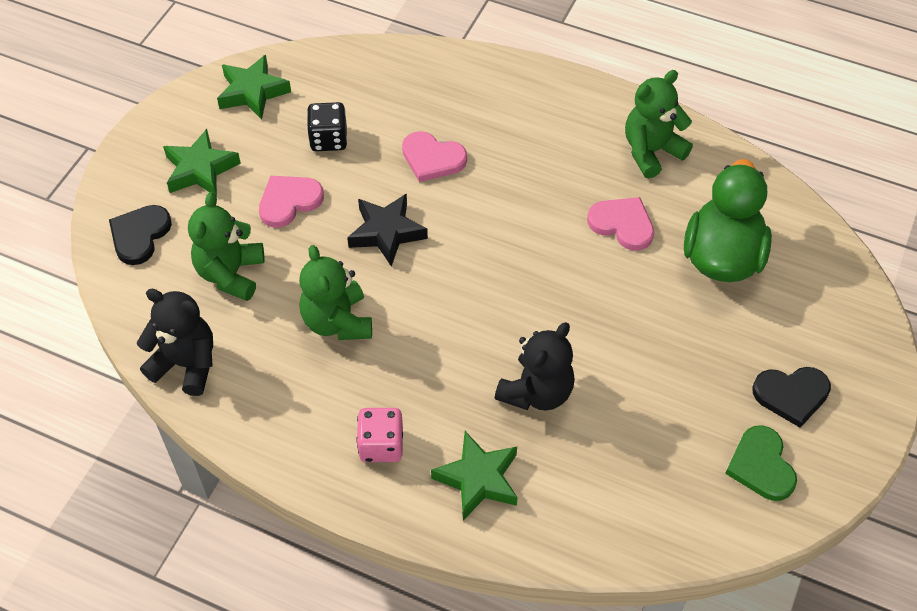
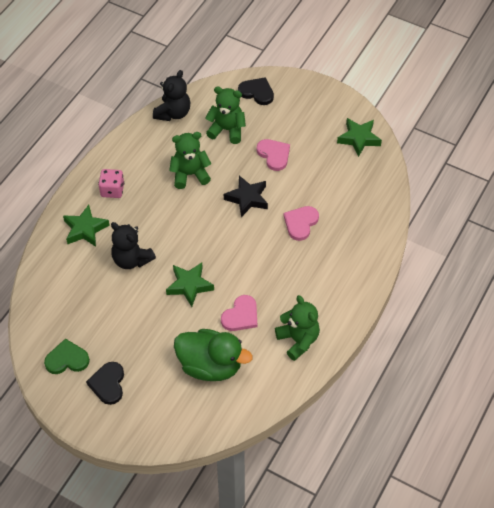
camera: 95 degrees right, 0 degrees up
green star [163,129,241,197] -> green star moved to [166,263,214,307]
black dice [307,102,347,151] -> none

